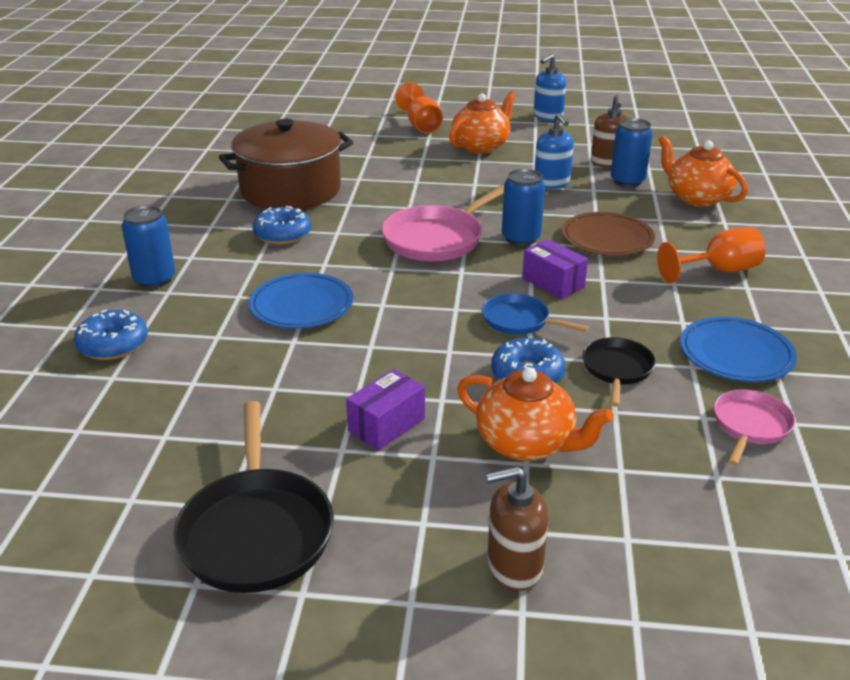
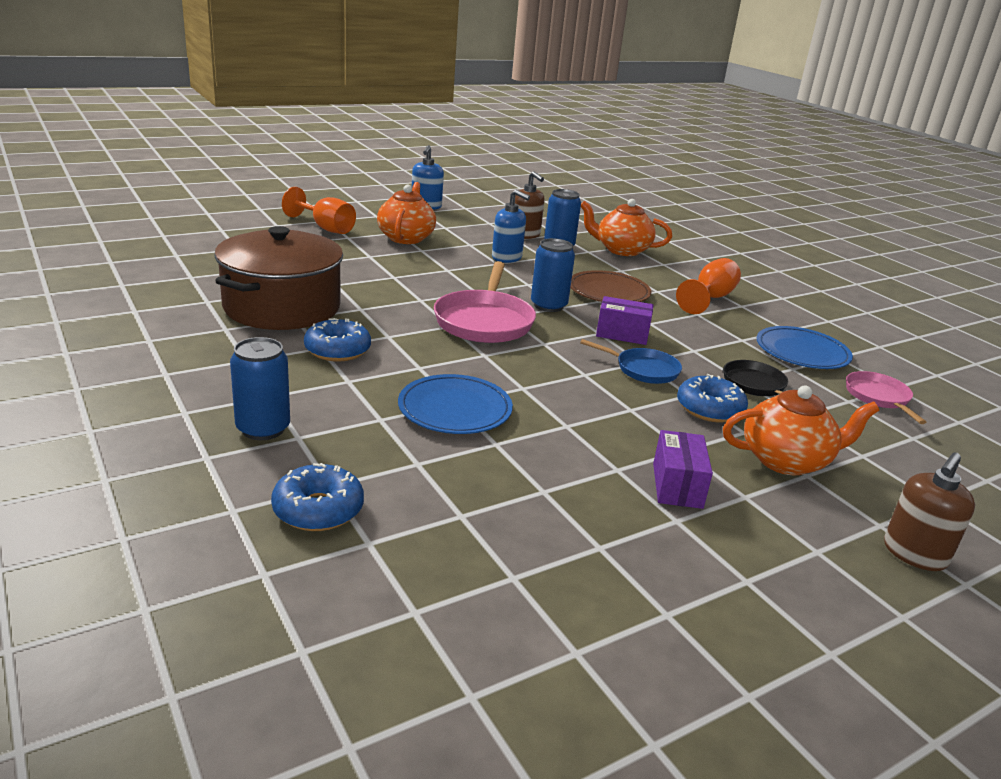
camera: 40 degrees left, 5 degrees down
black pan [173,401,334,593] -> none
blue pan [482,293,589,335] -> blue pan turned 150 degrees counterclockwise [580,339,682,384]

